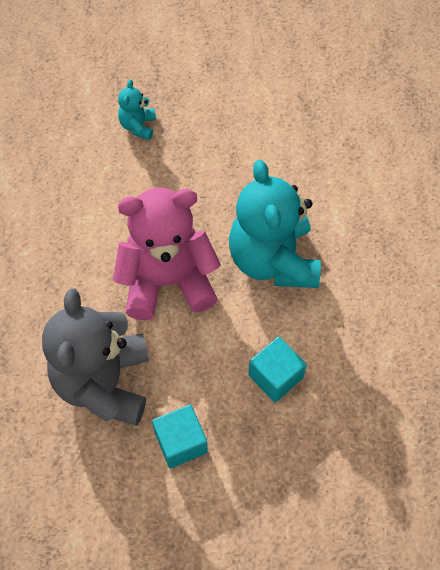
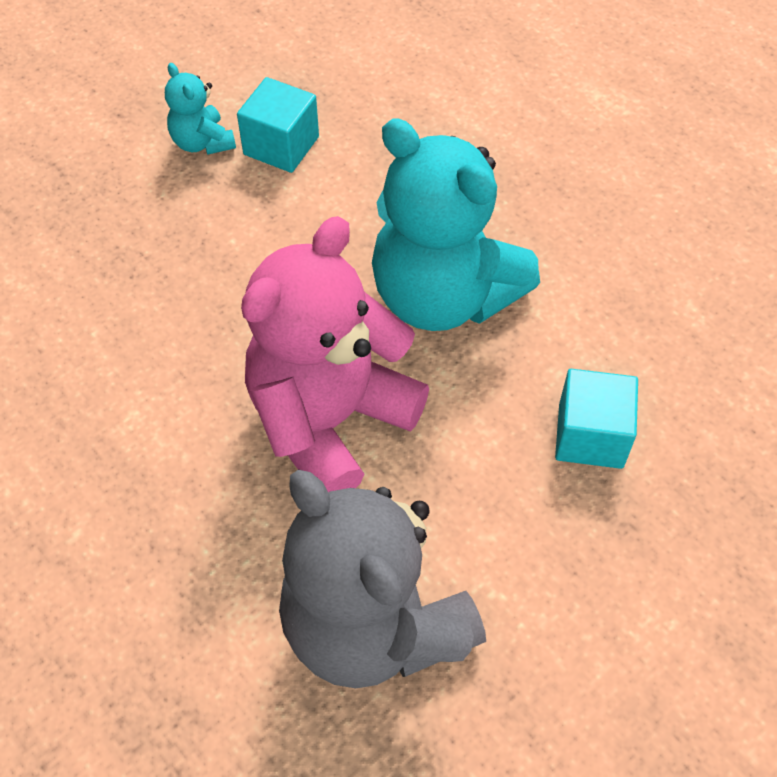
camera: 40 degrees left, 5 degrees down
turquoise teddy bear [118,80,156,140] -> turquoise teddy bear moved to [165,63,236,155]
turquoise cube [152,404,208,469] -> turquoise cube moved to [237,77,319,173]

